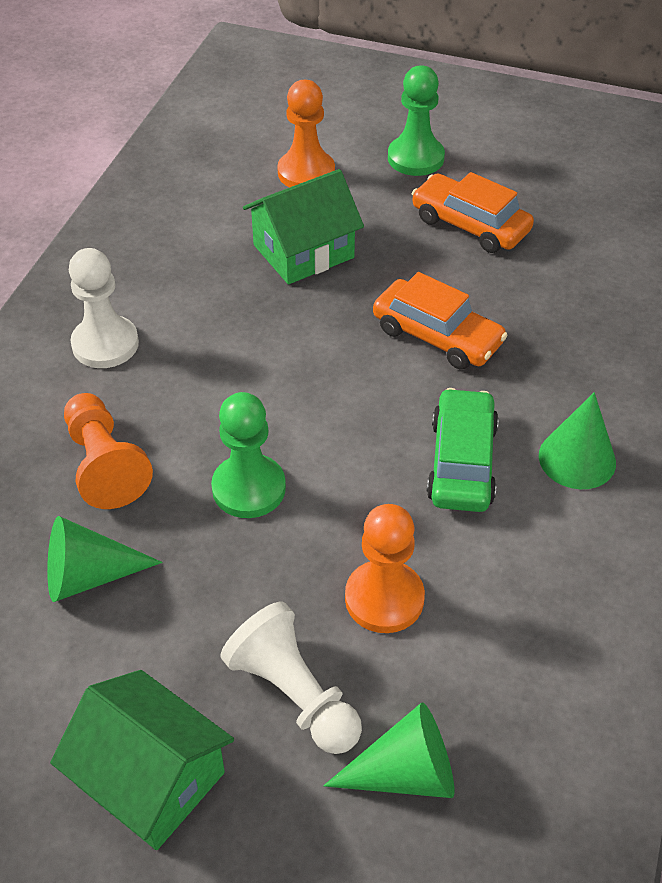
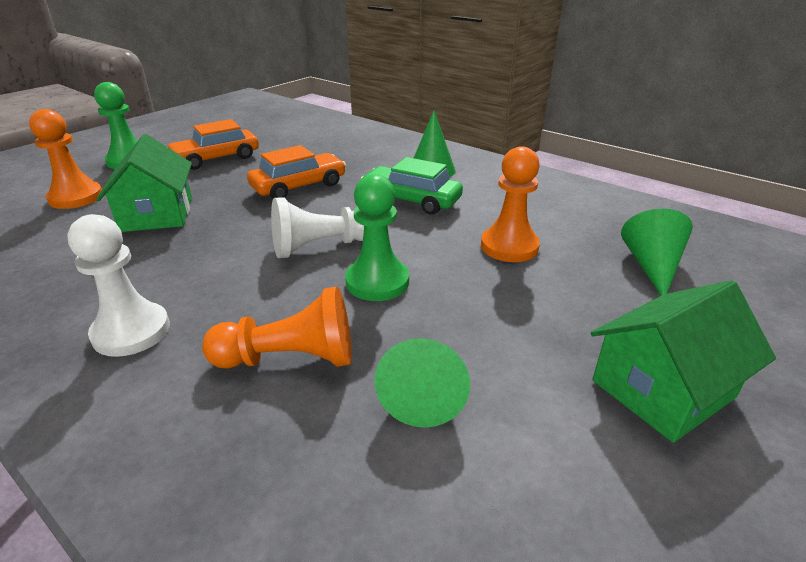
camera: 70 degrees left, 15 degrees down
white pawn [221,602,362,754] -> white pawn moved to [271,198,364,258]

